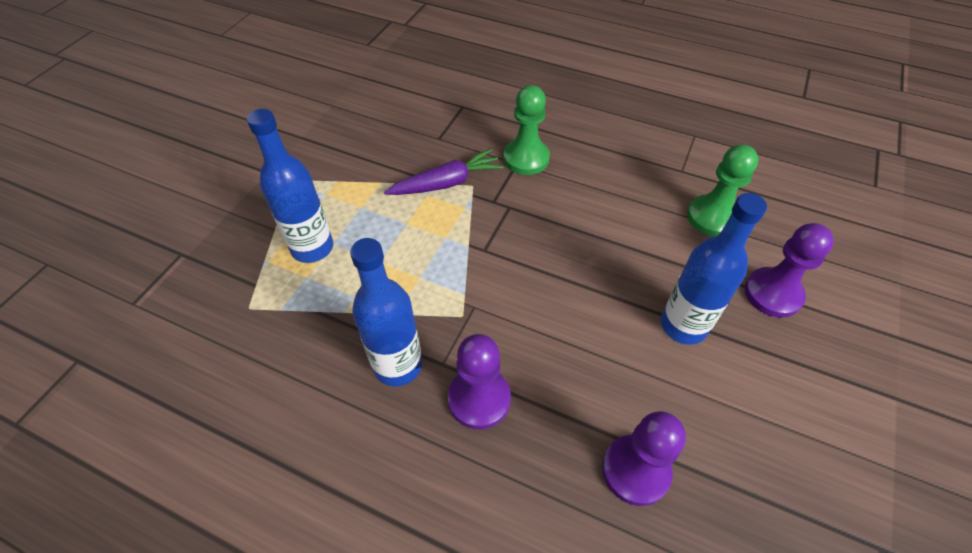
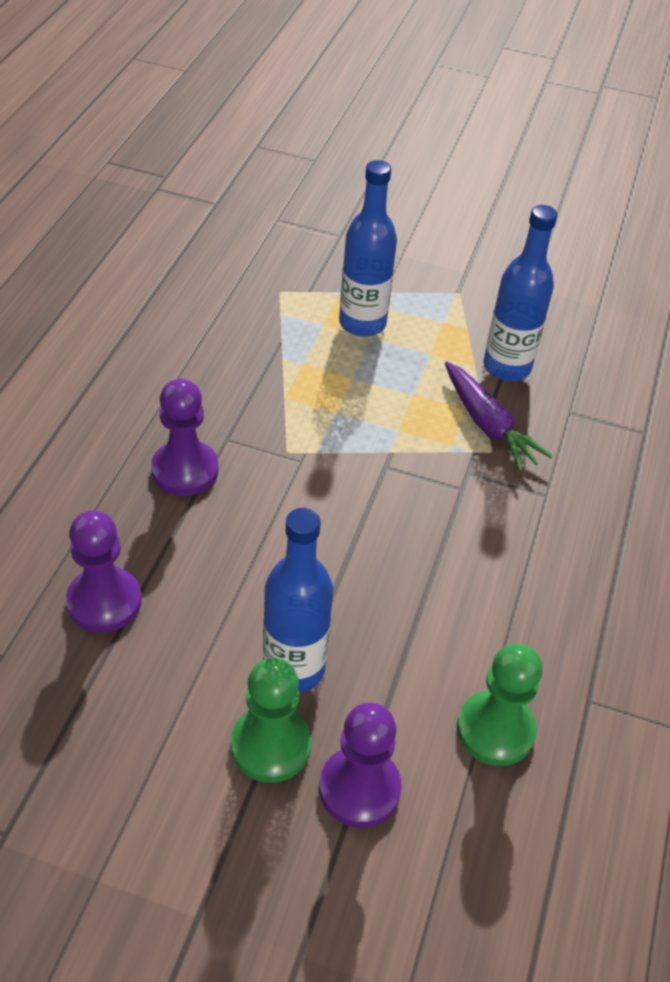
camera: 80 degrees right, 5 degrees down
blue bottle [350,238,422,387] -> blue bottle moved to [484,205,557,381]
green pawn [503,85,550,175] -> green pawn moved to [231,658,311,783]

